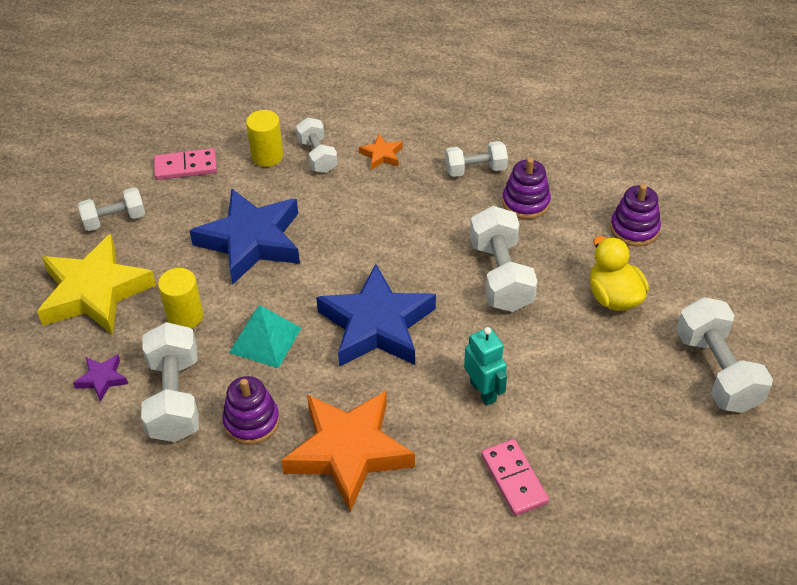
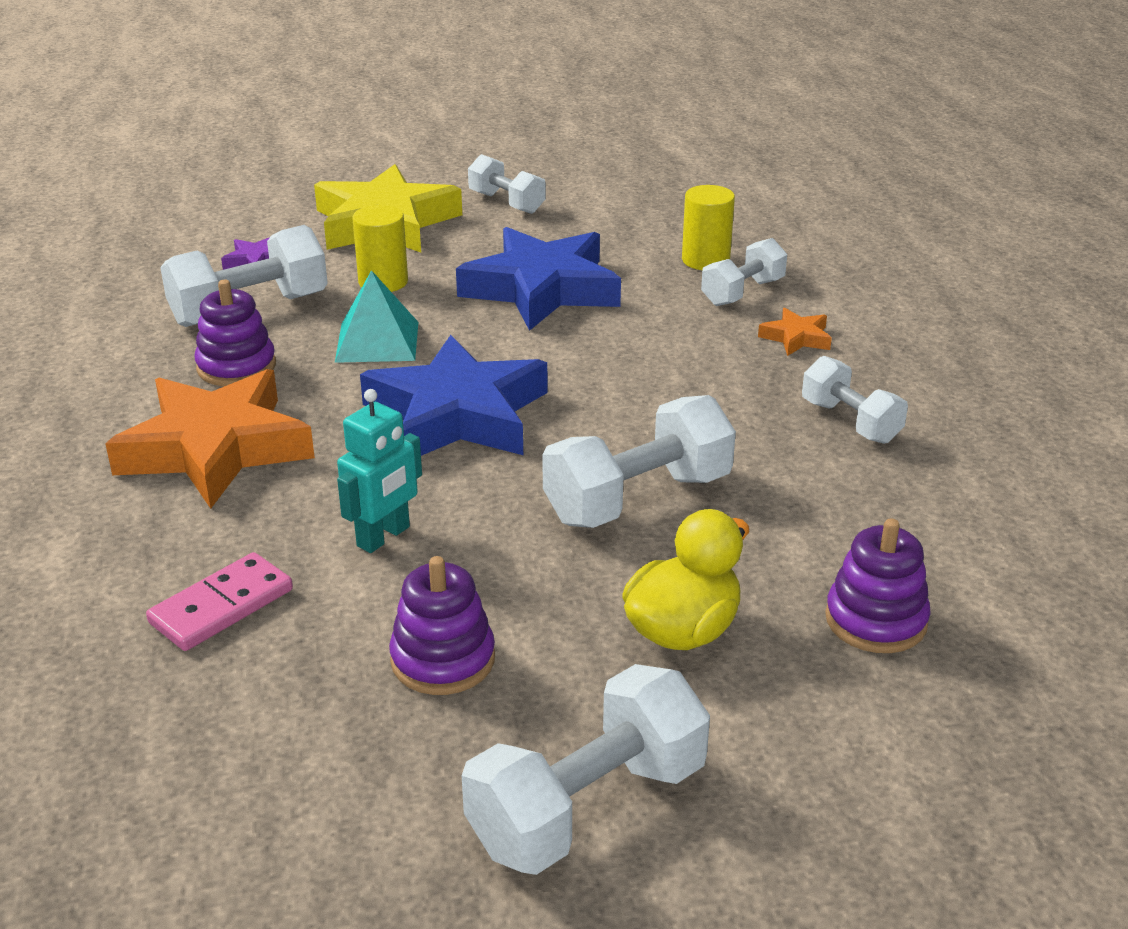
camera: 65 degrees right, 15 degrees down
pink domino [154,148,217,180] -> none
purple stacking toy [502,158,551,219] -> purple stacking toy moved to [389,556,495,695]

